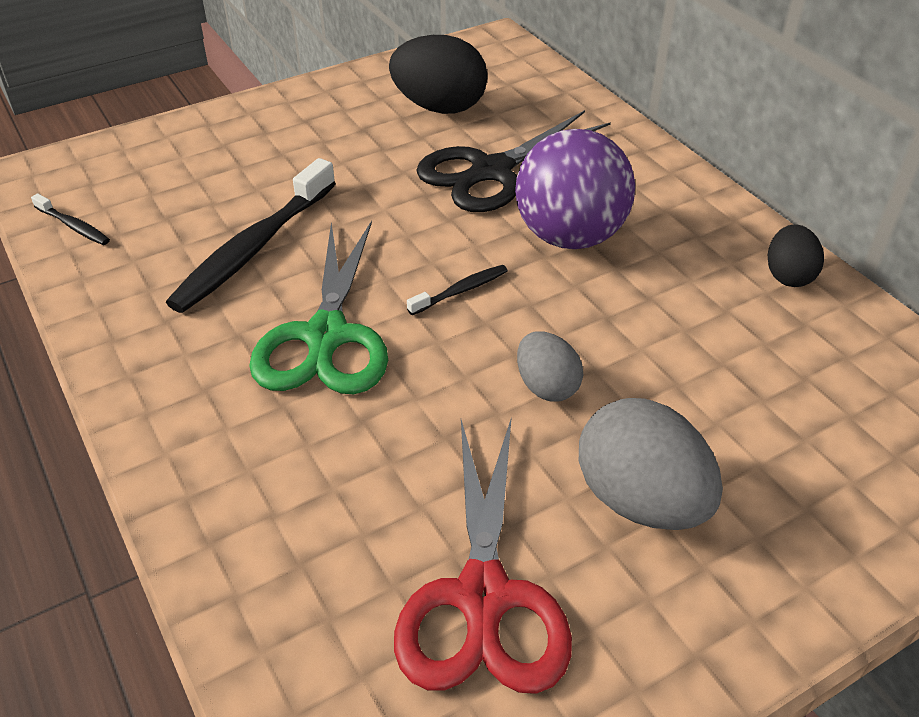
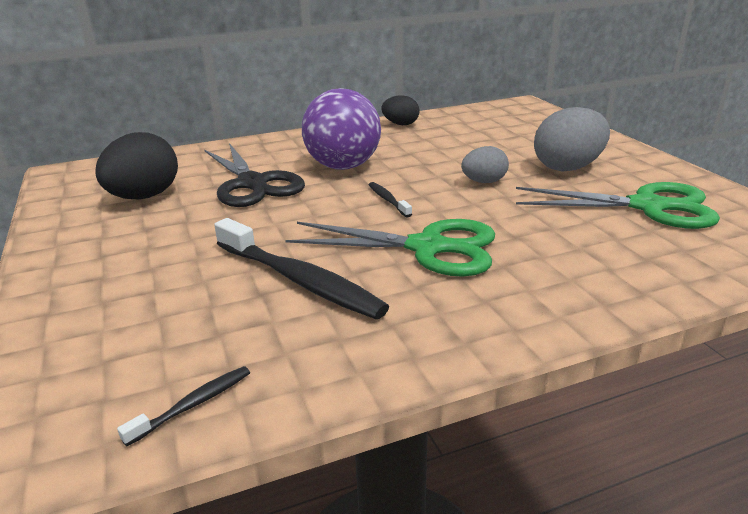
camera: 80 degrees left, 15 degrees down
red scissors [394,416,572,694] -> green scissors [516,182,720,229]

